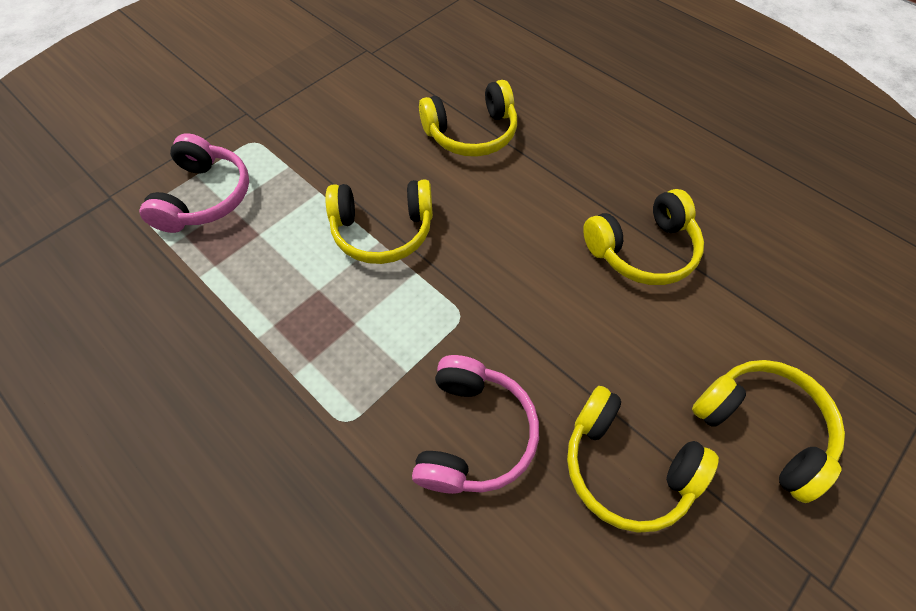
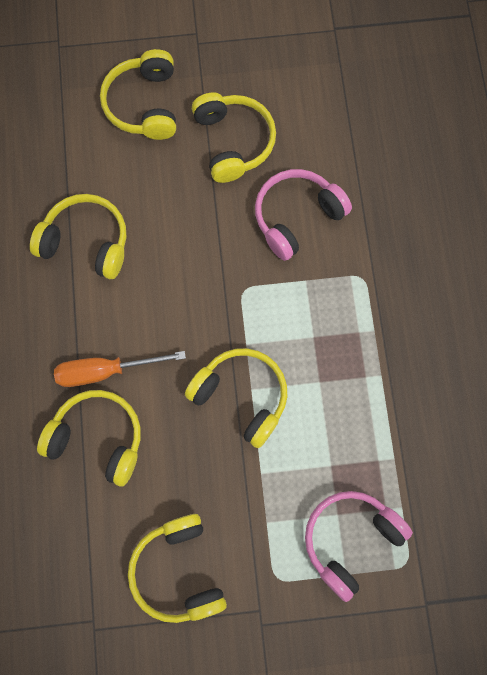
camera: 140 degrees left, 15 degrees up
none -> orange screwdriver [54,351,186,387]
none -> yellow headphones [128,514,227,623]

